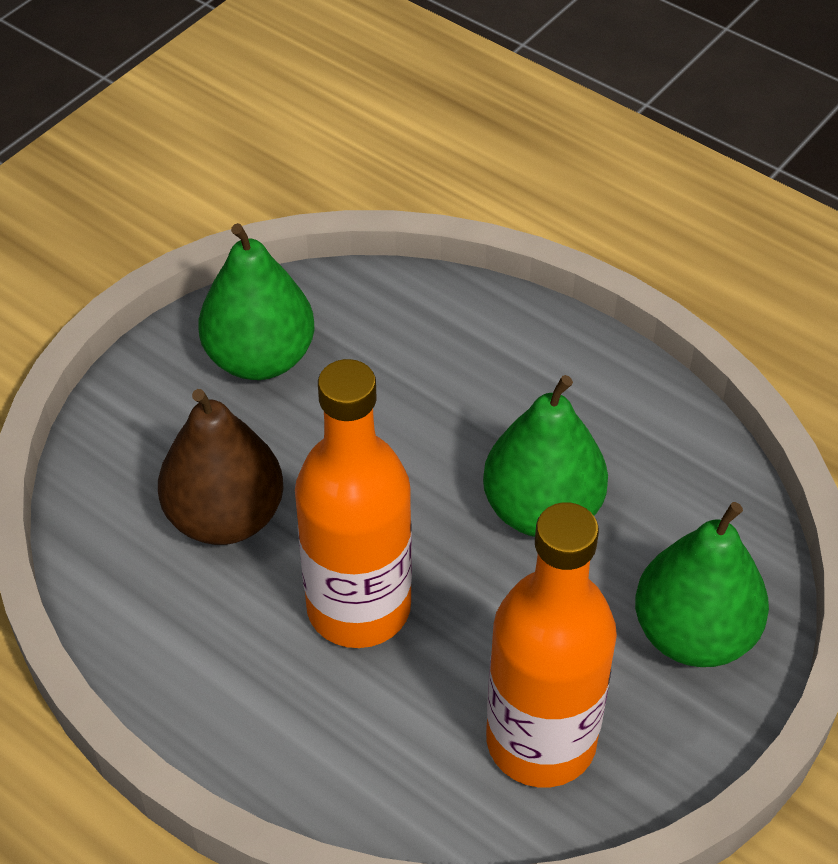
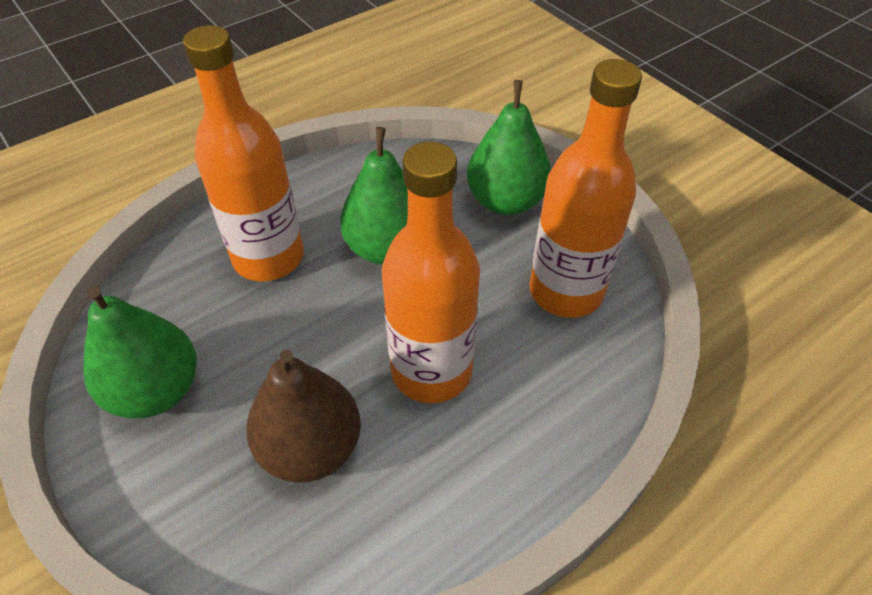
camera: 75 degrees left, 0 degrees up
none -> orange bottle [183,25,304,281]

